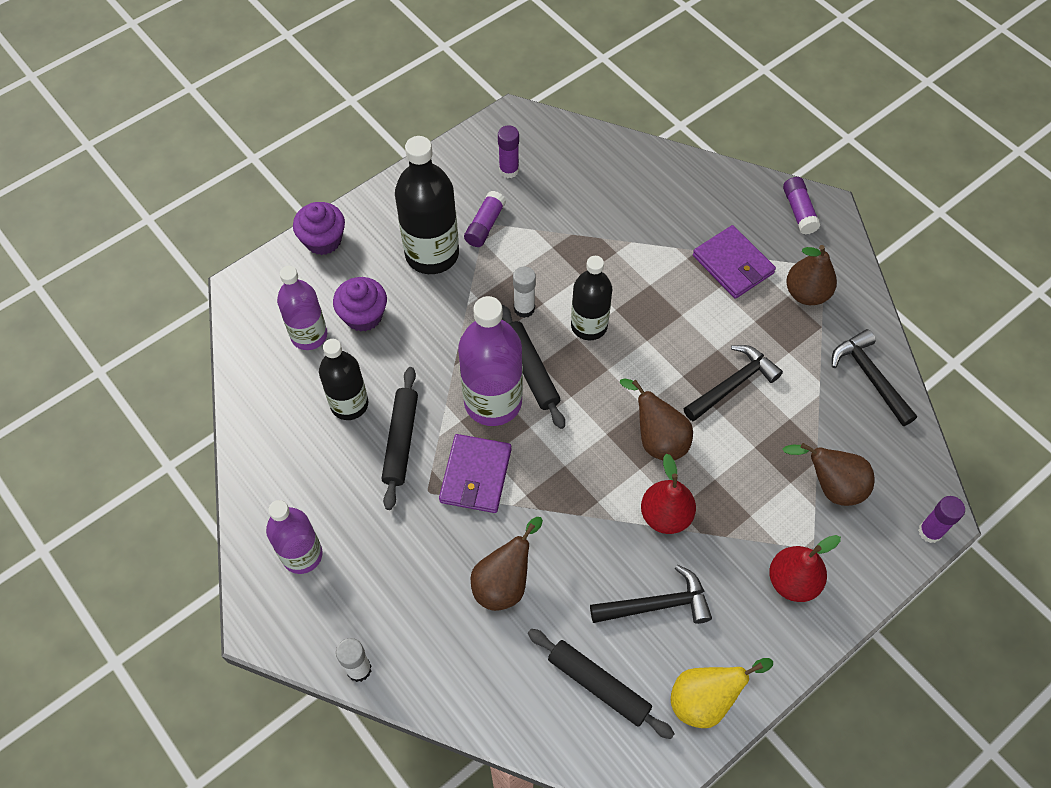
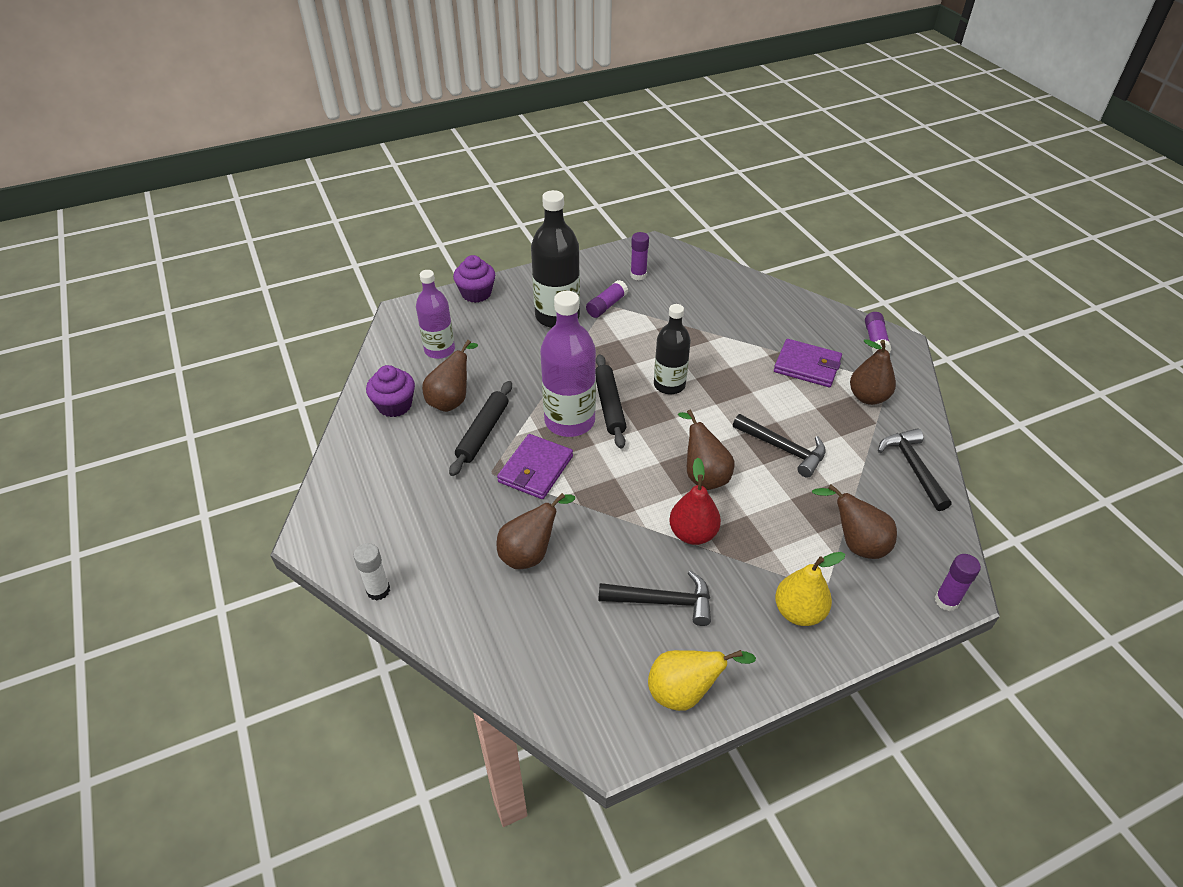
camera: 15 degrees right, 15 degrees down
purple bottle [266,500,323,574] -> none
black bottle [319,339,368,420] -> brown pear [422,340,478,412]
purple cupcake [333,277,387,332] -> purple cupcake moved to [366,365,415,417]
white glue stick [513,266,536,318] -> none
black rolling pin [528,629,675,739] -> none
black hammer [684,345,783,422] -> black hammer turned 60 degrees clockwise [733,414,826,478]
purple wallet [693,225,776,299] -> purple wallet turned 45 degrees counterclockwise [774,339,842,387]
red pear [769,535,841,602] -> yellow pear [775,552,846,626]

